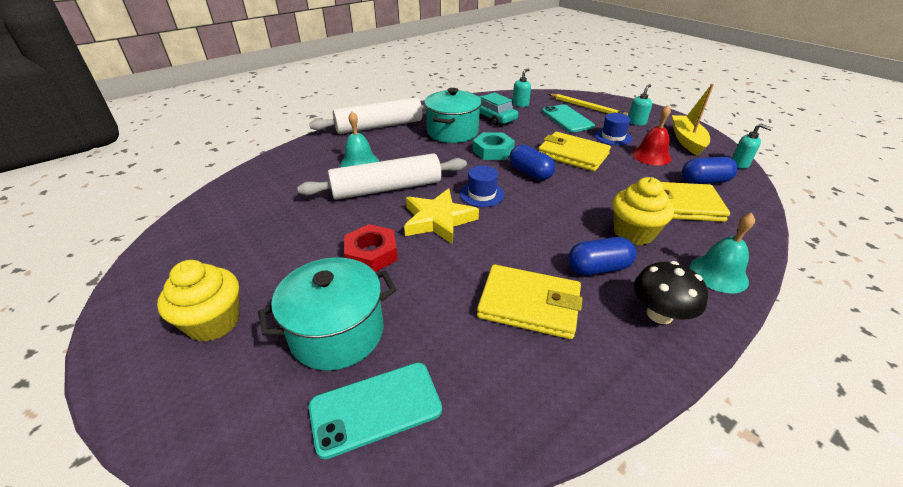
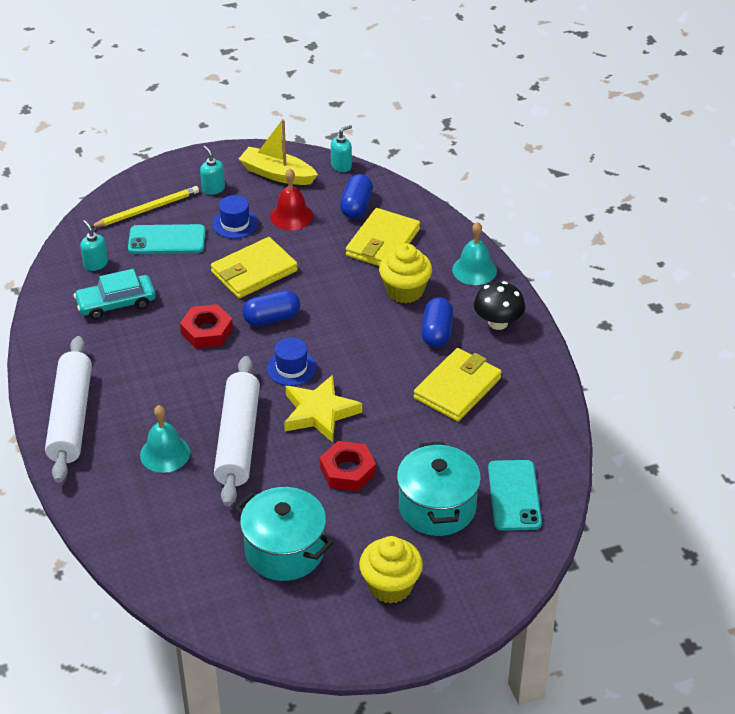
camera: 70 degrees left, 5 degrees up
turquoise pot [424,88,481,143] -> turquoise pot moved to [235,487,333,581]
turquoise nut [473,132,515,160] -> red nut [180,304,233,348]

